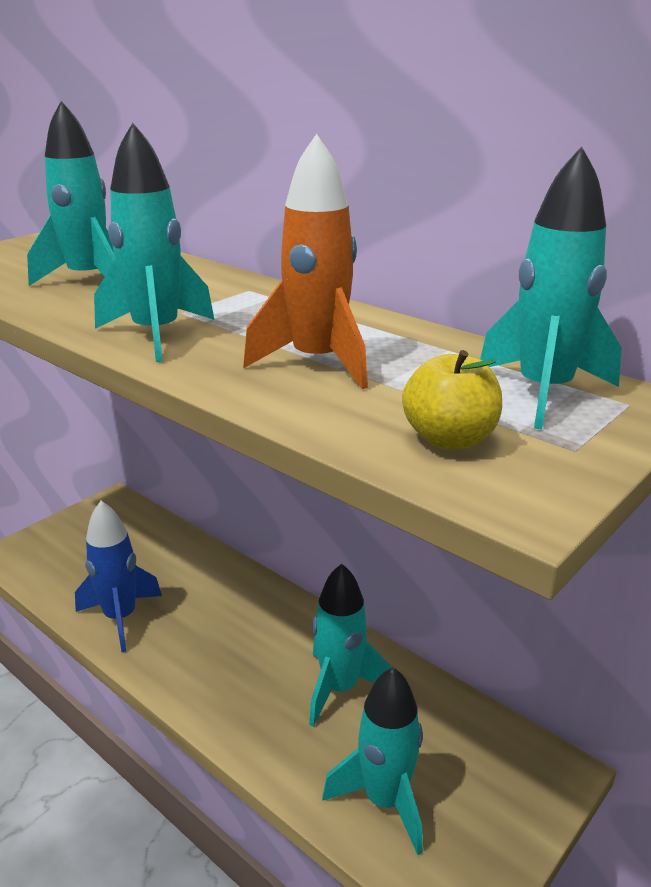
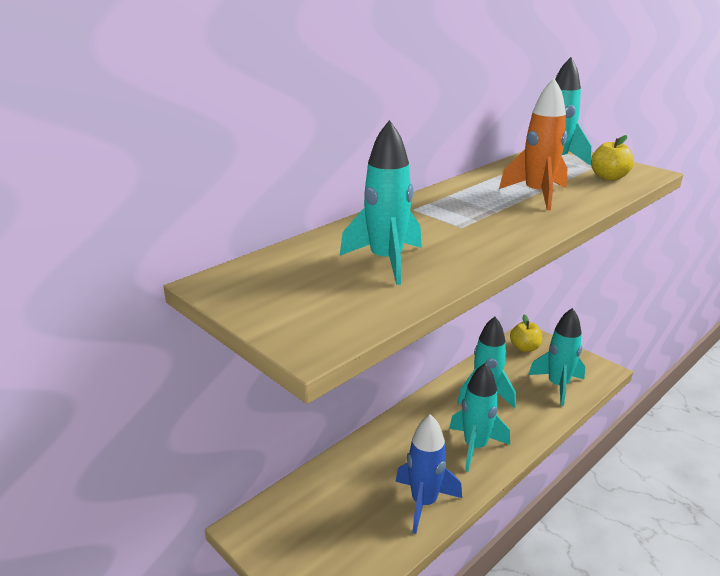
camera: 85 degrees left, 0 degrees up
turquoise rocket [94,123,214,362] -> turquoise rocket moved to [449,363,510,472]
none -> yellow apple [510,314,542,352]

